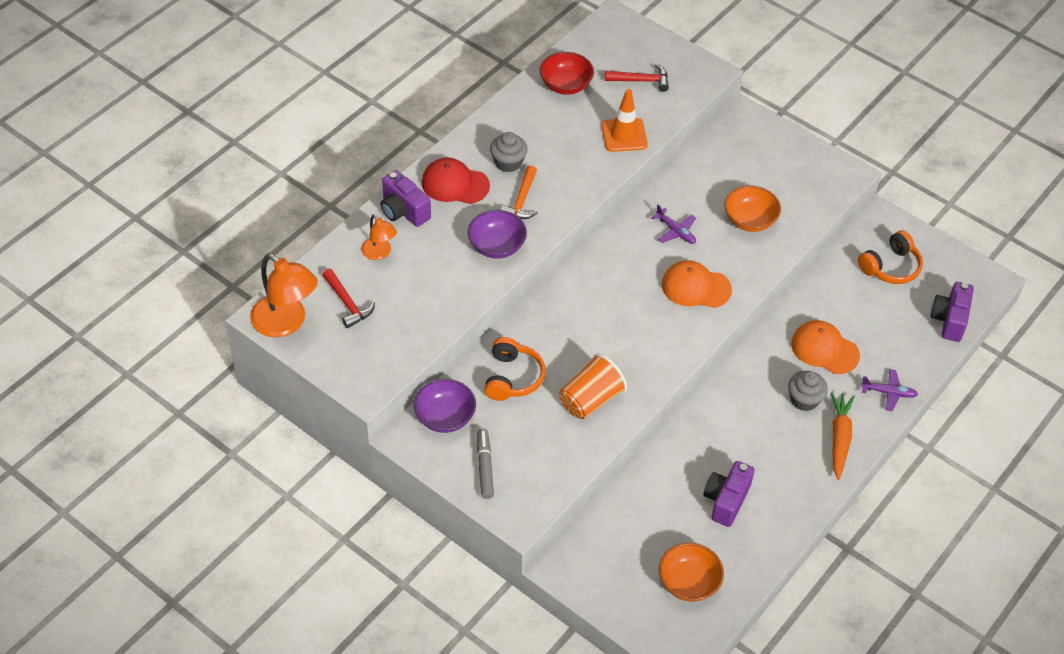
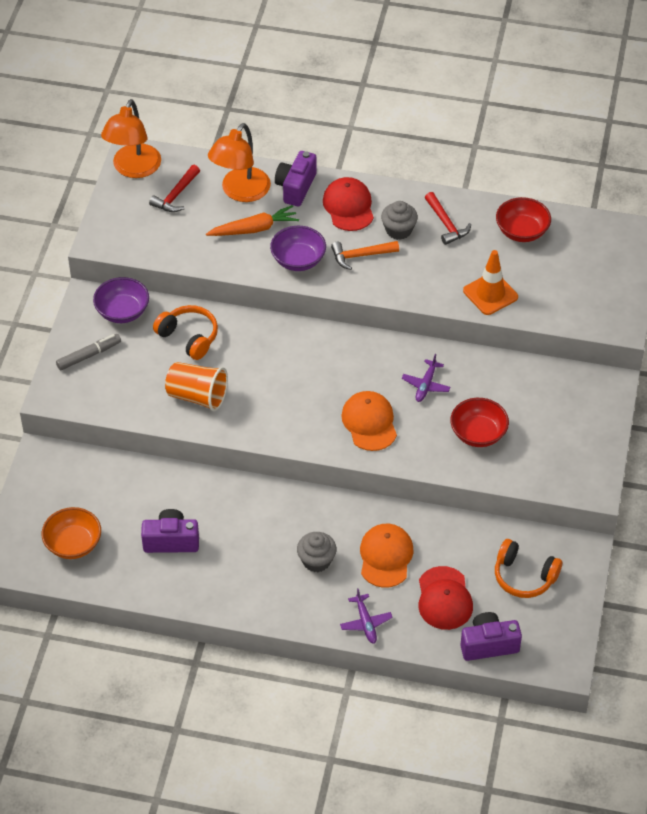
camera: 65 degrees right, 0 degrees up
orange lamp [361,214,397,260] -> orange lamp [208,123,271,202], size x1.79
orange headphones [484,337,545,401] -> orange headphones turned 120 degrees counterclockwise [153,305,218,360]
red hammer [605,64,669,92] -> red hammer moved to [425,192,471,245]
orange bowl [724,185,781,232] -> red bowl [450,398,509,447]
orange carrot [831,392,855,480] -> orange carrot moved to [206,205,299,236]
none -> red cap [419,566,473,630]

